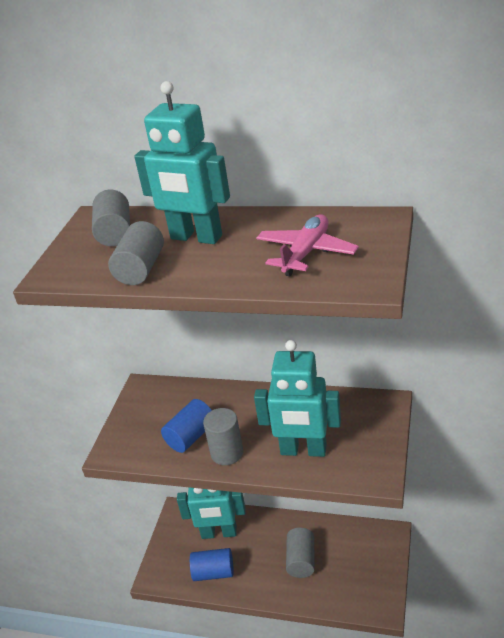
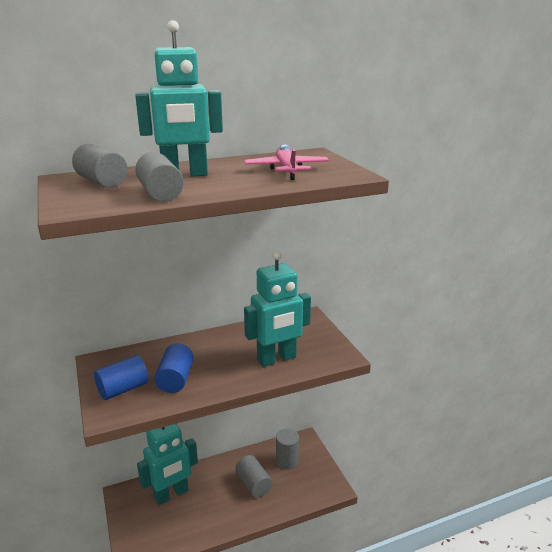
camera: 40 degrees left, 10 degrees down
blue cylinder [190,548,234,581] -> blue cylinder moved to [94,355,148,400]
grey cylinder [203,408,243,465] -> grey cylinder moved to [276,429,299,469]

